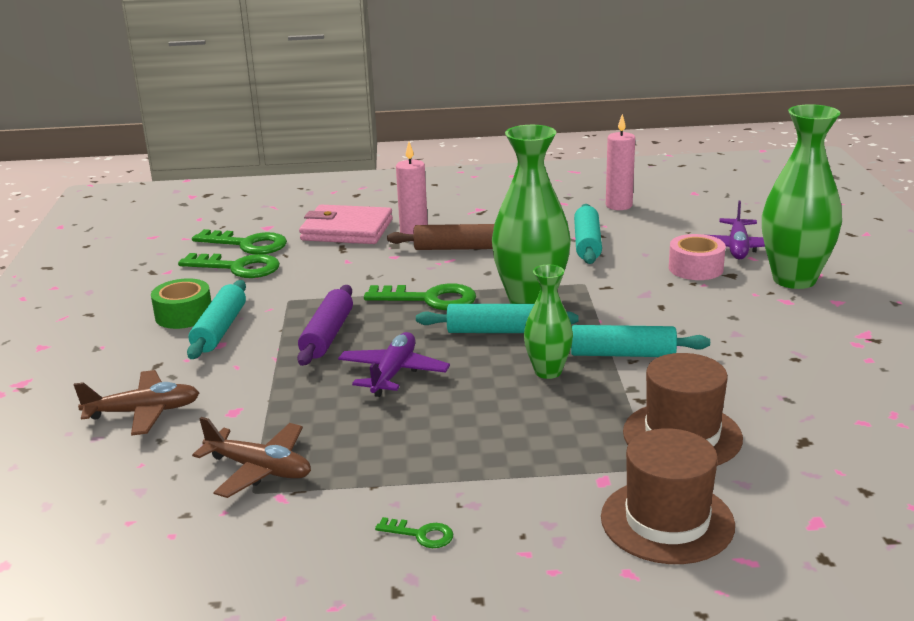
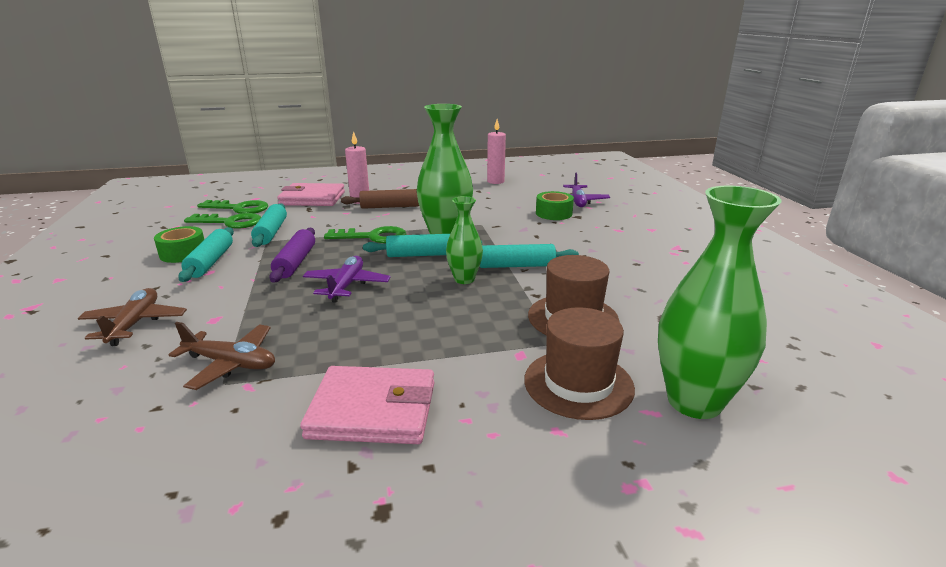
camera: 10 degrees left, 0 degrees up
brown plane [74,370,199,436] -> brown plane turned 75 degrees counterclockwise [78,288,187,346]
green key [375,517,453,548] -> pink wallet [300,366,434,444]
turquoise rolling pin [574,204,602,264] -> turquoise rolling pin moved to [251,203,287,247]
pink tape [669,234,726,280] -> green tape [536,191,574,220]
green vase [762,104,842,289] -> green vase moved to [658,186,781,419]

